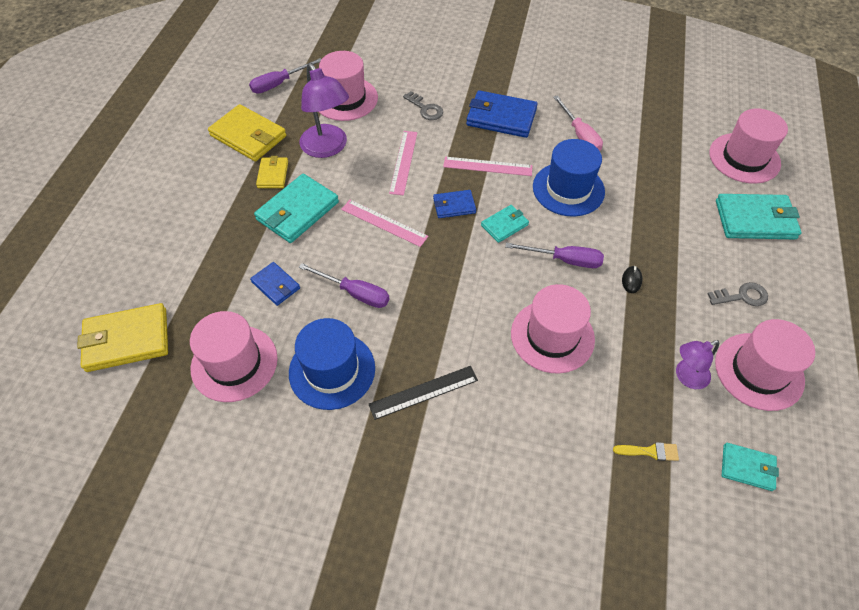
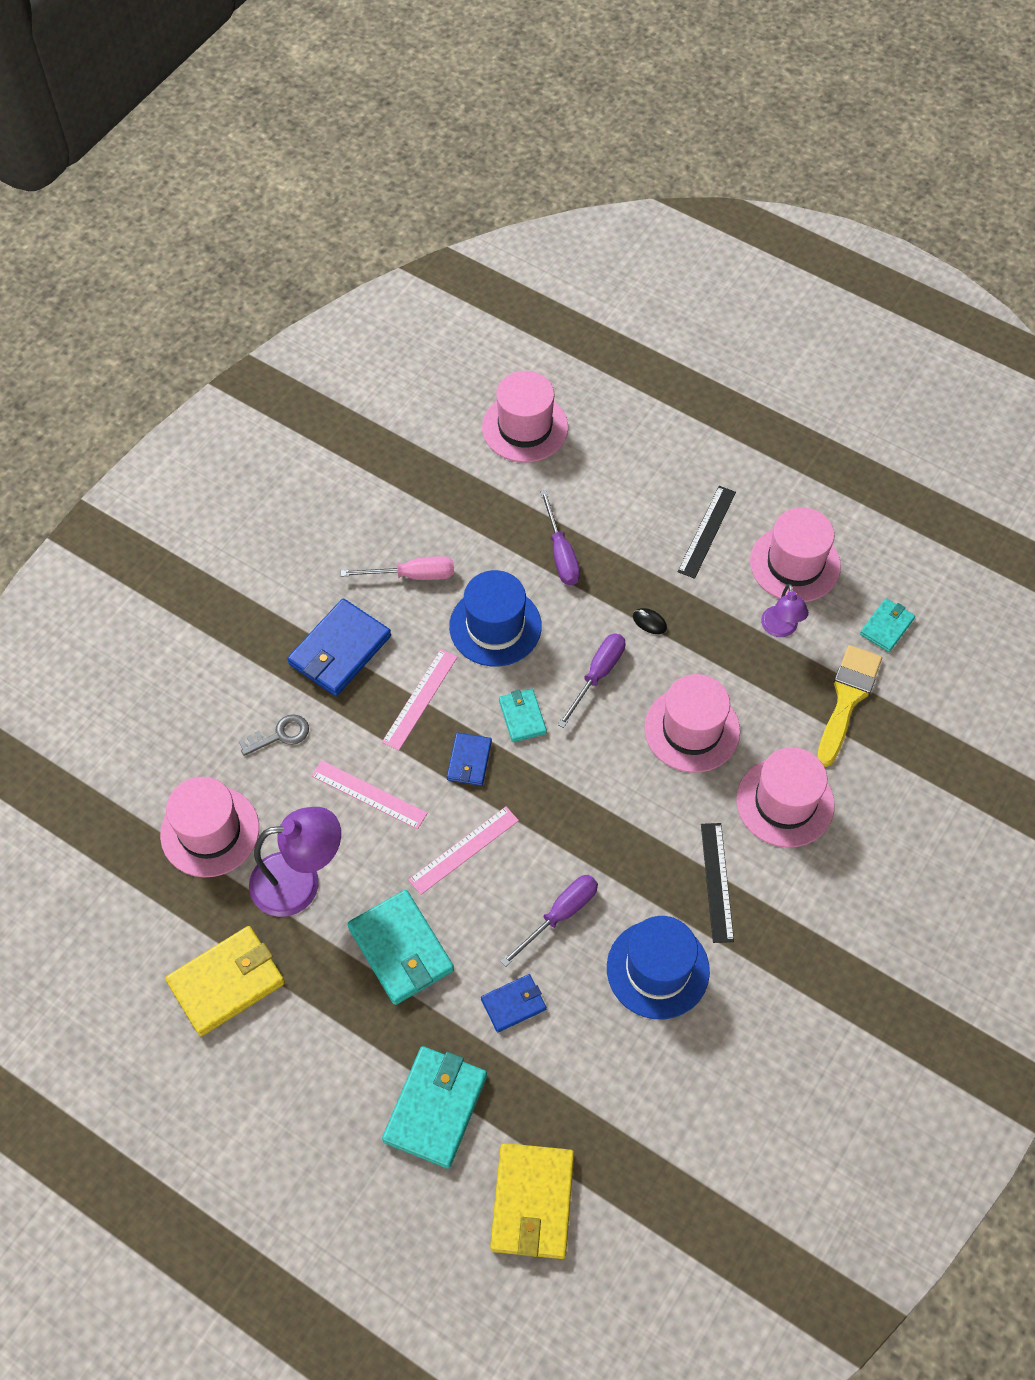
camera: 70 degrees left, 5 degrees up
pink hat [190,311,278,402] -> pink hat moved to [736,747,835,848]
purple screwdriver [249,58,321,94] -> purple screwdriver moved to [540,490,580,585]
yellow wallet [256,156,288,188] -> none
yellow brush [613,442,679,461] -> yellow brush [817,645,882,767], size x2.11
grey key [708,282,768,306] -> black ruler [678,486,736,579]
turquoise wallet [716,194,802,239] -> turquoise wallet moved to [382,1046,487,1169]

